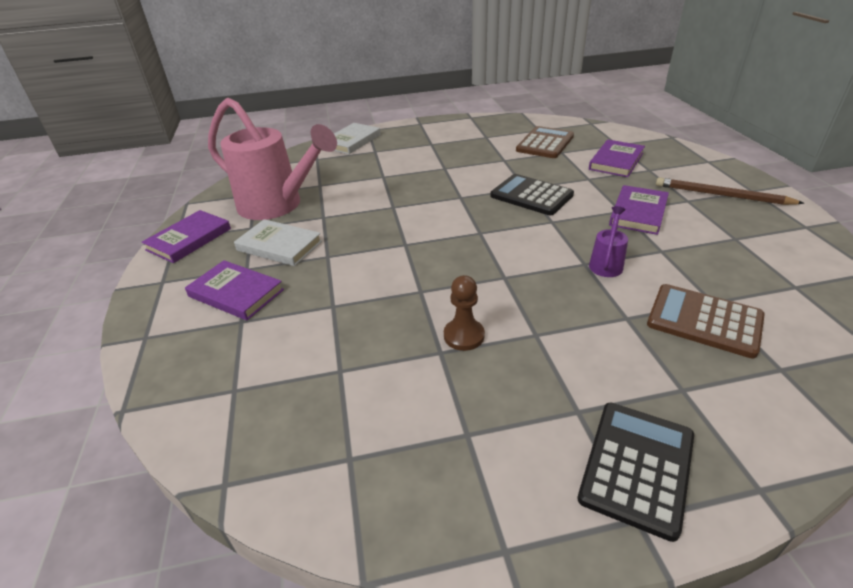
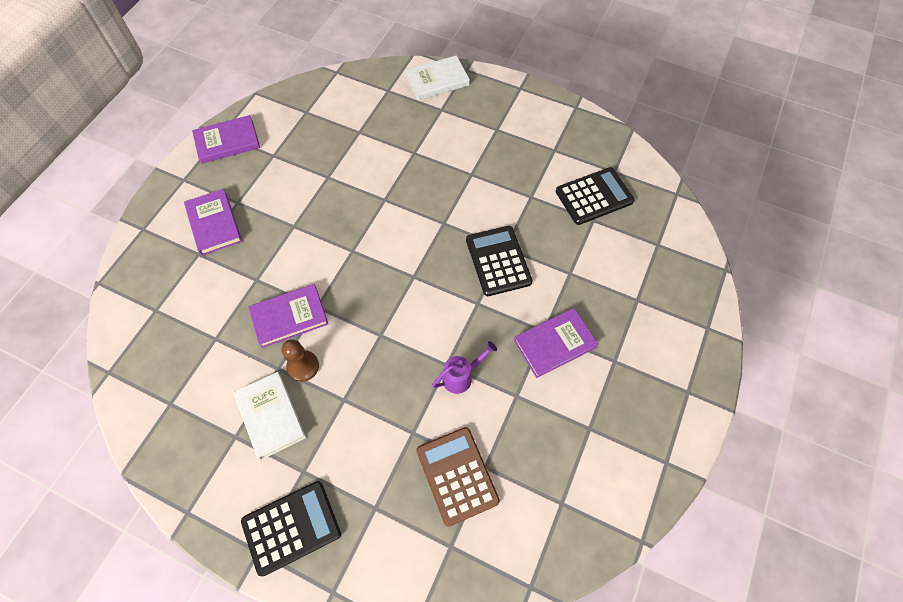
camera: 35 degrees right, 25 degrees up
pink watering can [208,98,337,220] -> none
white book [234,219,322,266] -> white book moved to [233,372,306,460]
brown calculator [516,126,574,158] -> black calculator [556,167,635,225]
purple book [589,140,645,177] -> purple book moved to [248,284,328,348]
brown pencil [656,177,805,205] -> none

